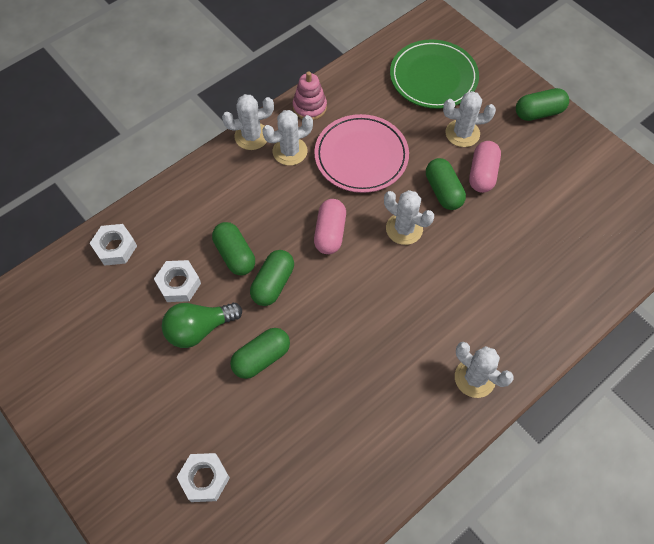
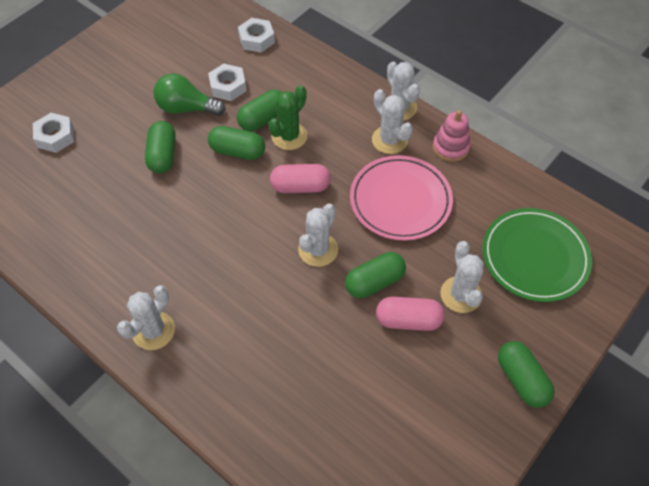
camera: 80 degrees right, 5 degrees down
green light bulb [162,303,242,348] -> green light bulb turned 45 degrees counterclockwise [153,74,226,116]
green capsule [230,328,290,379] -> green capsule turned 45 degrees clockwise [145,121,176,173]
none -> green cactus [268,85,307,150]

